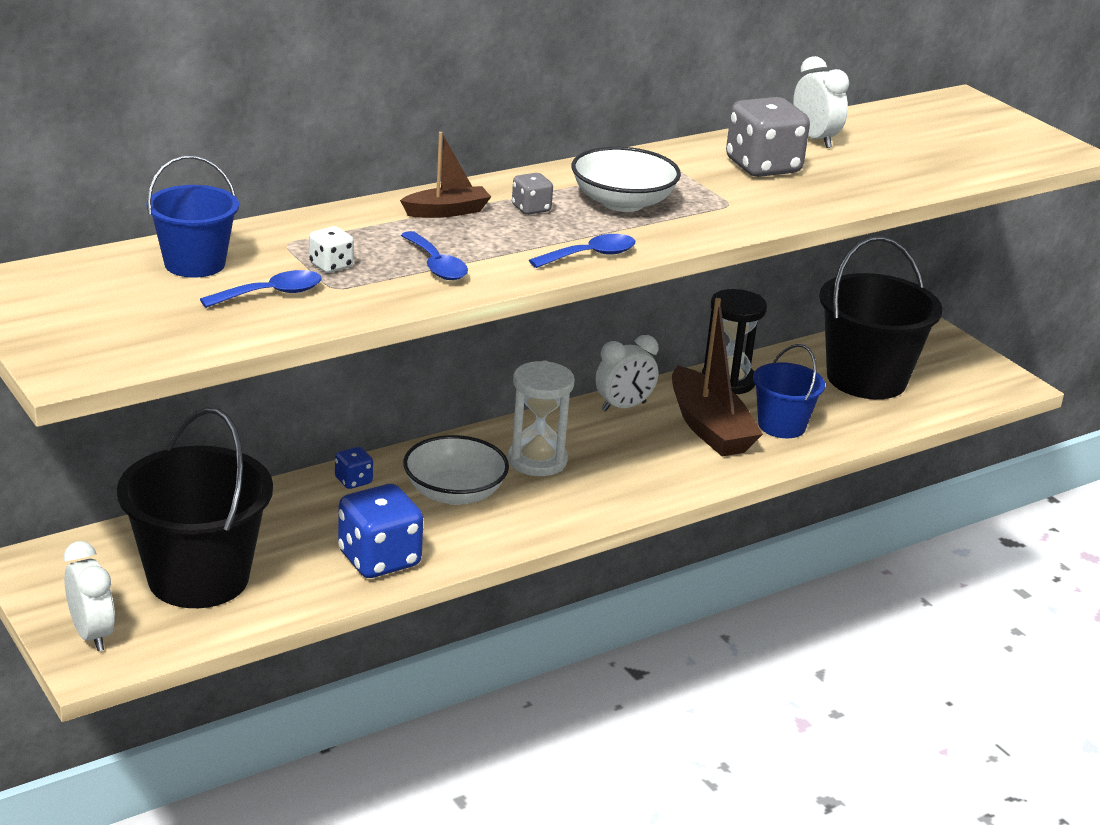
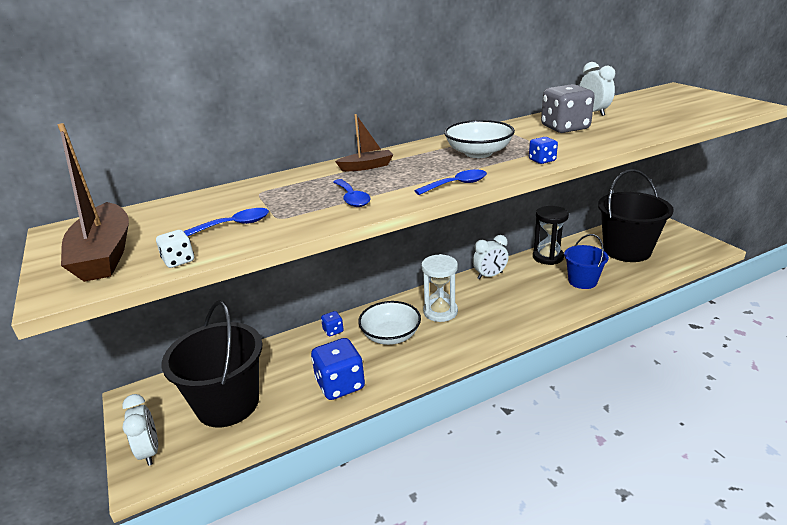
camera: 10 degrees right, 0 degrees up
blue bucket [146,155,239,278] -> none
white dice [309,226,354,273] -> white dice moved to [156,230,194,268]
grey dice [512,173,553,215] -> none
brown boat [672,298,763,456] -> brown boat moved to [58,123,129,282]
none -> blue dice [529,137,558,164]

